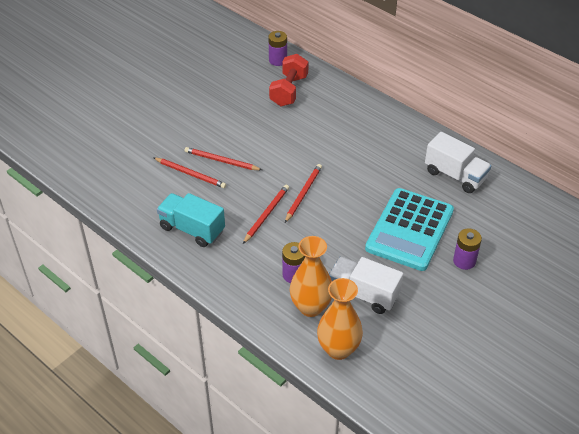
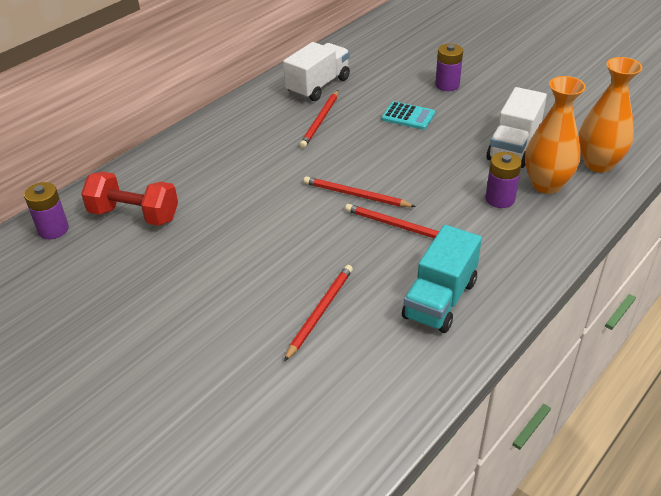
camera: 90 degrees left, 5 degrees down
red pencil [184,147,262,170] -> red pencil moved to [299,90,338,148]
turquoise calculator [365,188,454,271] -> turquoise calculator [382,101,435,130], size x0.44

